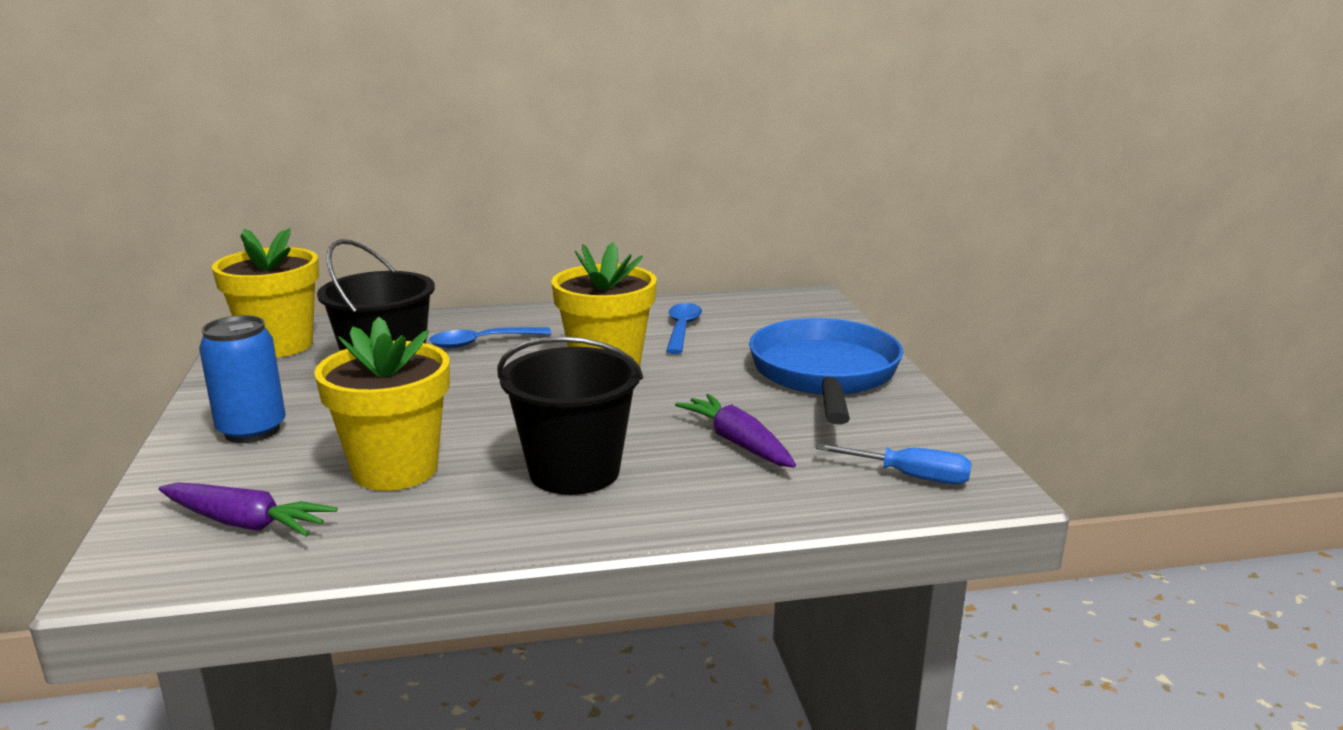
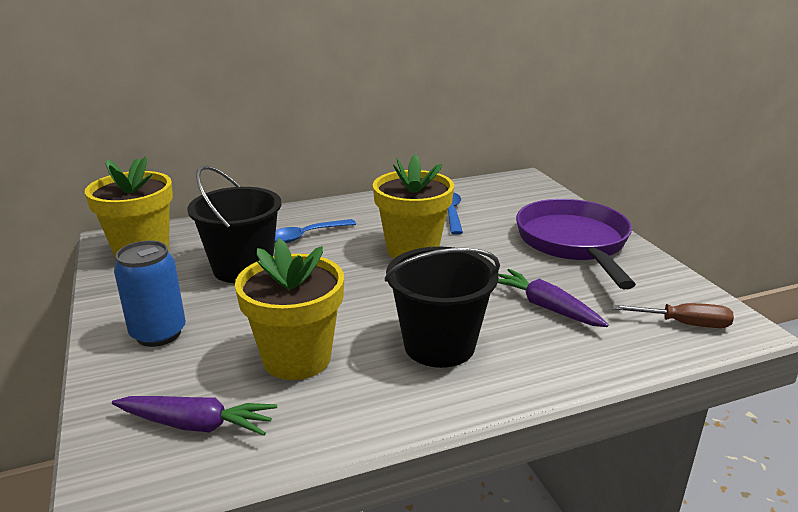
camera: 10 degrees left, 5 degrees up
blue pan [749,318,903,425] -> purple pan [516,199,636,289]
blue screwdriver [816,444,971,484] -> brown screwdriver [612,303,734,328]

